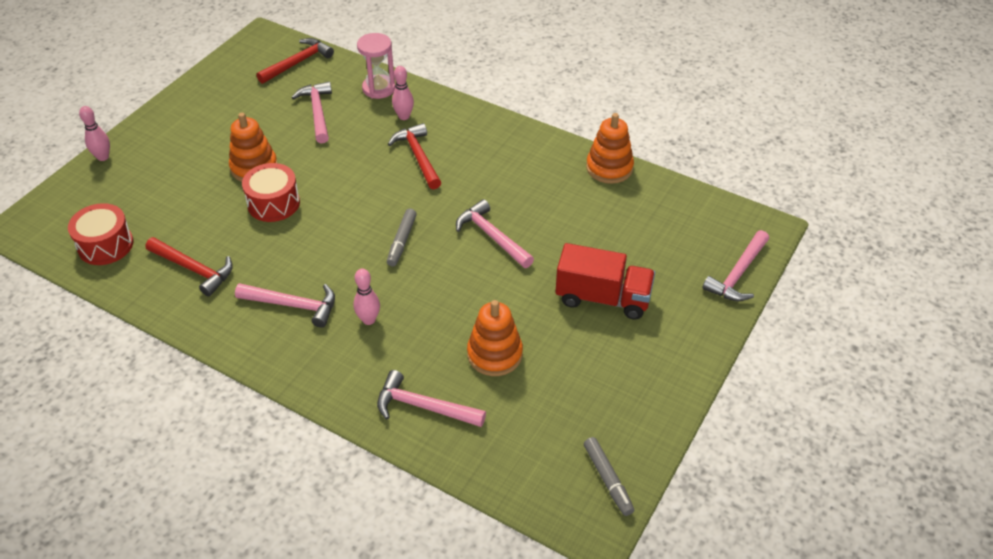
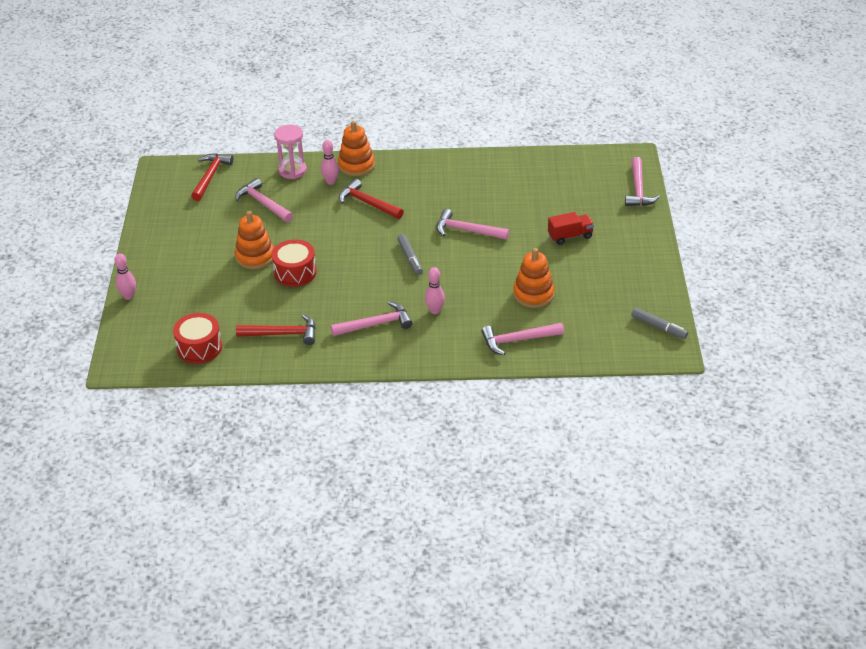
camera: 30 degrees left, 5 degrees down
red truck [555,243,655,320] -> red truck [548,212,594,245], size x0.63
orange stacking toy [586,113,634,184] -> orange stacking toy moved to [338,121,375,176]

